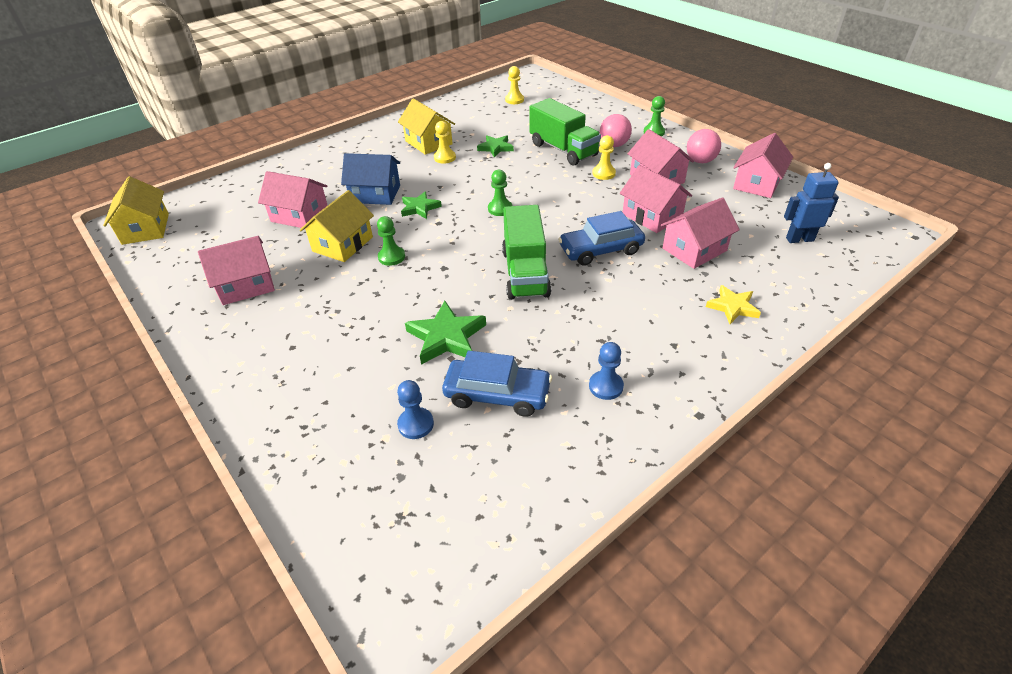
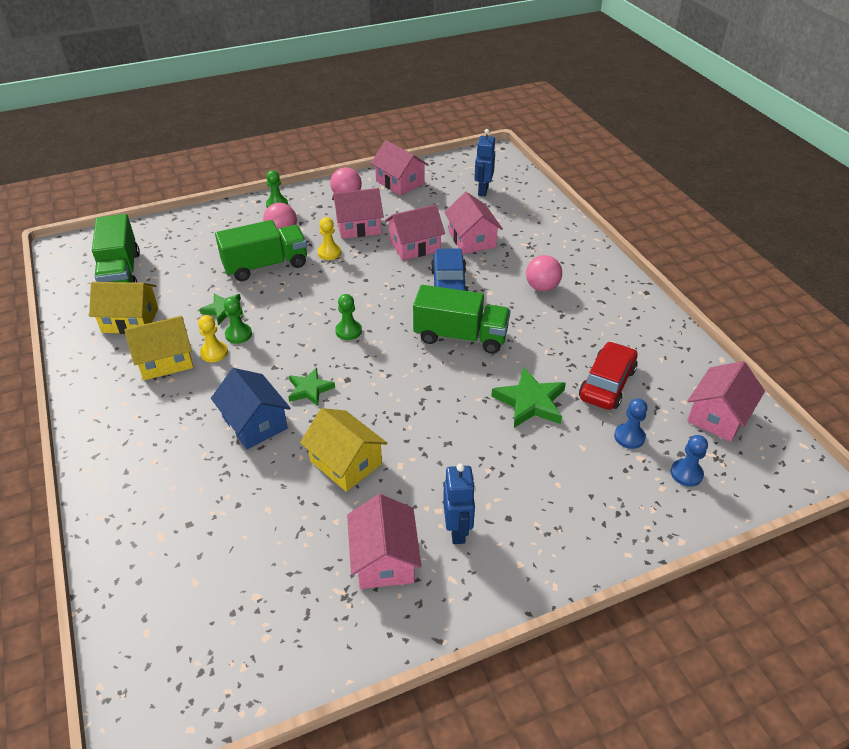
camera: 75 degrees left, 0 degrees up
yellow house [103,176,169,245] -> yellow house moved to [89,282,158,334]
pink house [258,171,328,229] -> pink house moved to [687,361,765,442]
blue house [341,153,400,205] -> blue house turned 60 degrees counterclockwise [211,368,291,449]
green pawn [377,216,405,266] -> green pawn moved to [224,297,252,344]
blue car [442,351,552,417] -> red car [579,341,638,410]
yellow pawn [505,66,524,104] -> green truck [92,214,140,283]
blue pawn [589,342,624,400] -> blue pawn moved to [671,435,708,487]
yellow star [706,285,761,324] -> none
none -> blue robot [443,463,475,544]
none -> pink ball [526,255,562,291]

